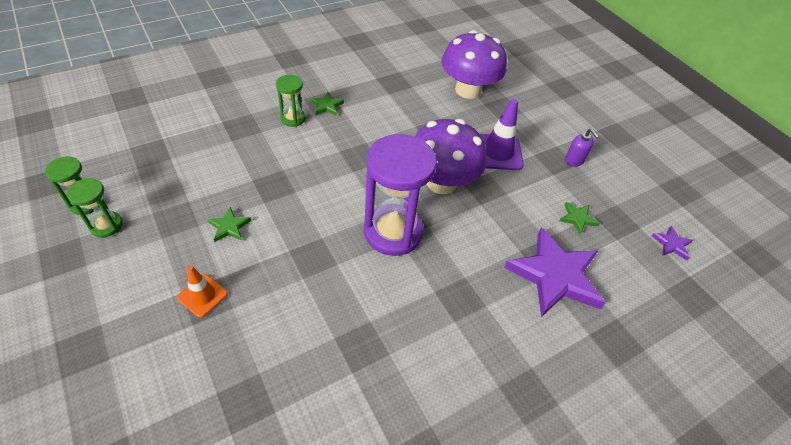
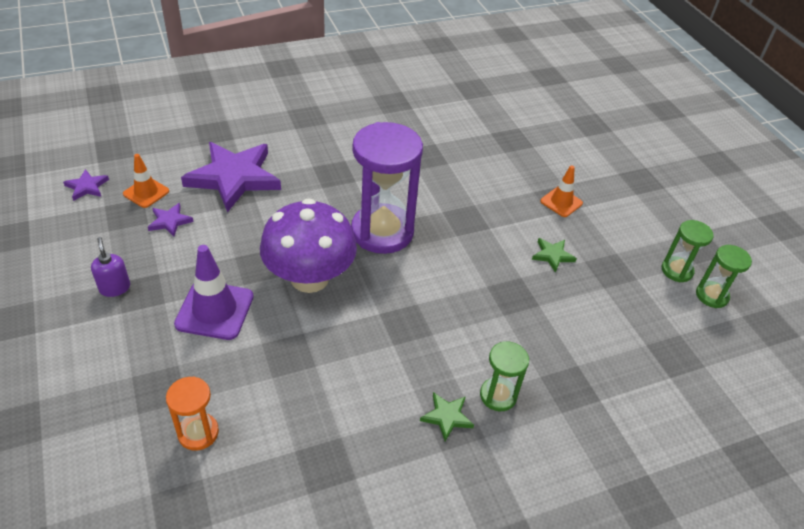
camera: 170 degrees left, 5 degrees down
purple mushroom [442,30,507,99] -> orange hourglass [166,376,219,451]
green star [560,202,600,234] -> purple star [148,203,194,237]
none -> orange traffic cone [123,154,169,208]

